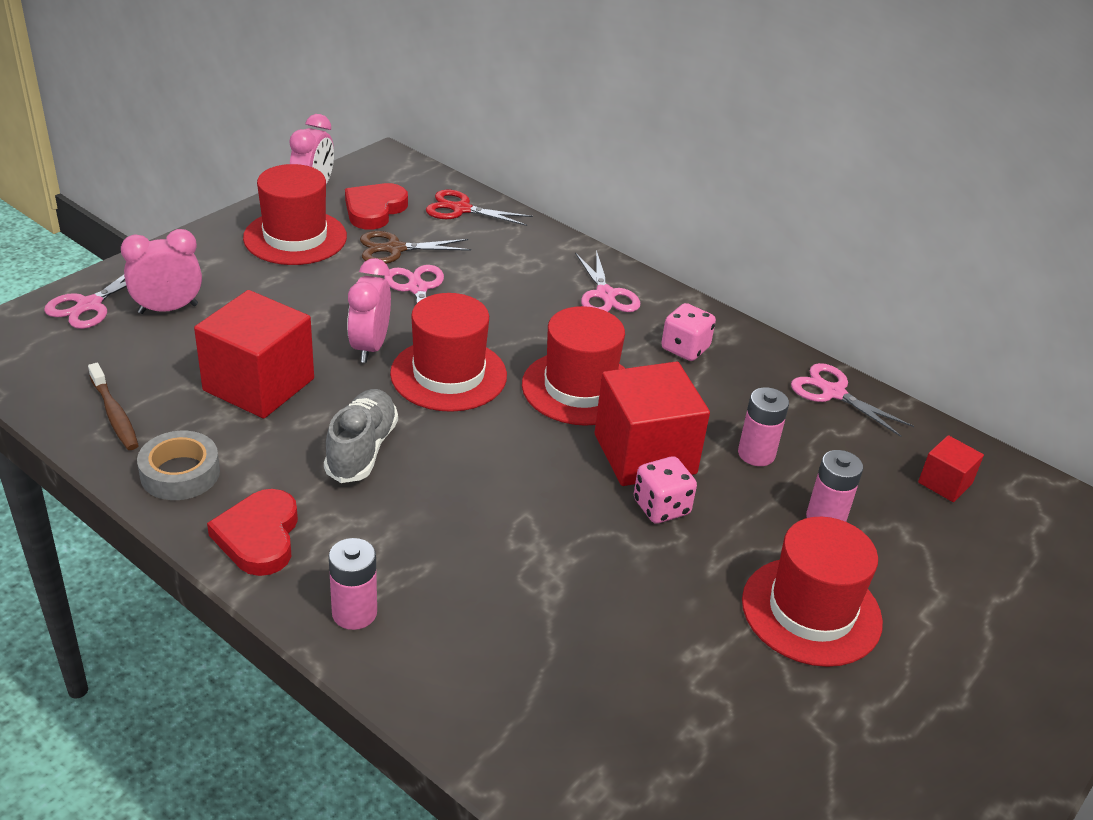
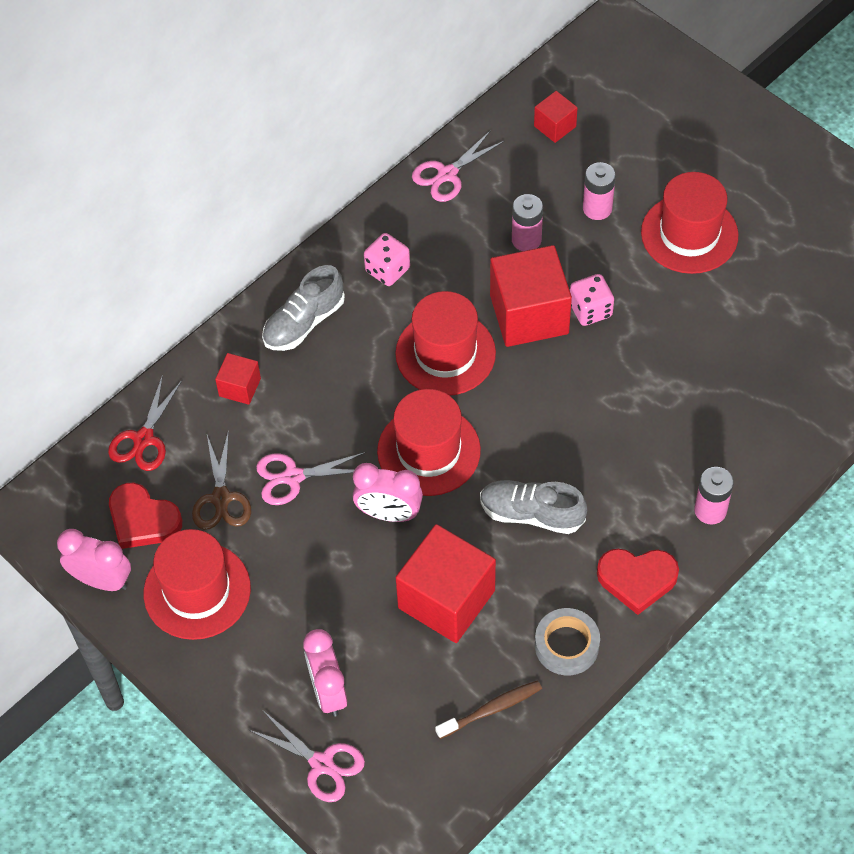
camera: 80 degrees left, 20 degrees up
pink scissors [575,250,640,312] -> grey shoe [262,265,345,351]
none -> red cube [215,353,261,405]

